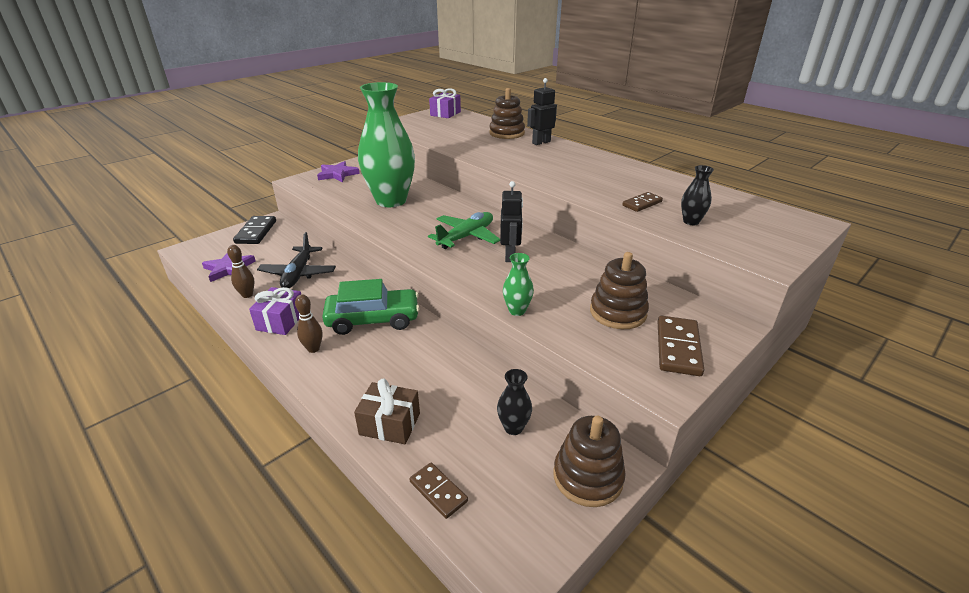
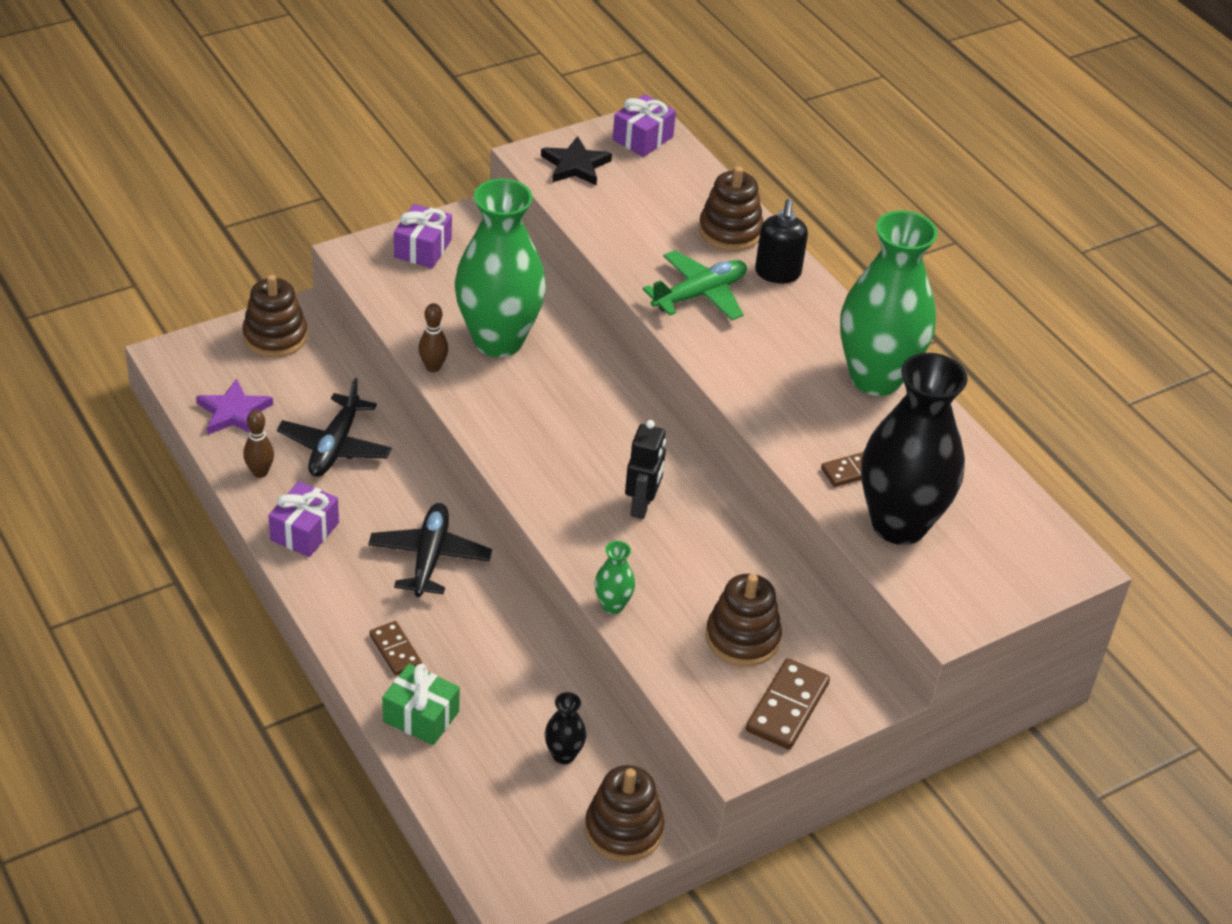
camera: 10 degrees right, 10 degrees up
black domino [233,216,276,244] -> brown stacking toy [242,275,308,358]
brown bowling pin [295,294,322,353] -> brown bowling pin moved to [418,303,448,372]
purple star [317,161,360,182] -> purple gift [394,204,452,268]
green car [322,279,420,335] -> black plane [368,503,492,597]
brown gift [354,378,420,444] -> green gift [382,664,460,745]
brown domino [409,462,468,519] -> brown domino moved to [369,621,422,676]
green plane [428,212,500,249] -> green plane moved to [643,250,747,320]
black robot [527,78,557,145] -> black soap dispenser [755,199,808,284]
black vase [681,165,714,225] -> black vase [861,353,967,545], size x2.49
none -> black star [541,136,612,186]
none -> green vase [840,210,938,396]

